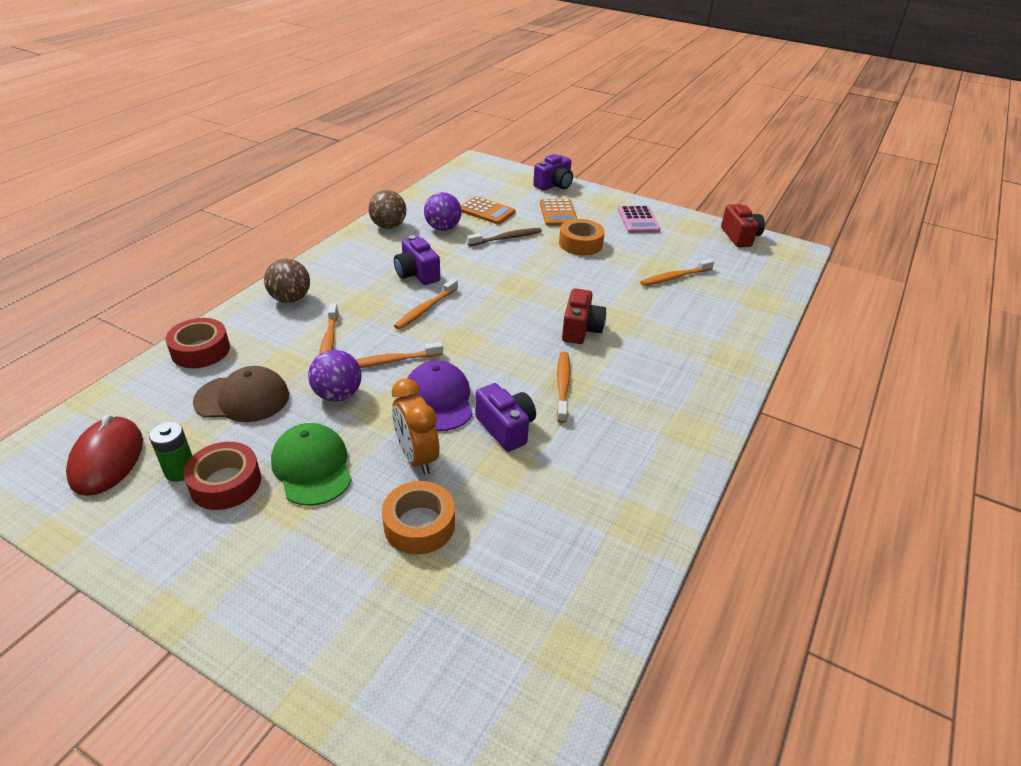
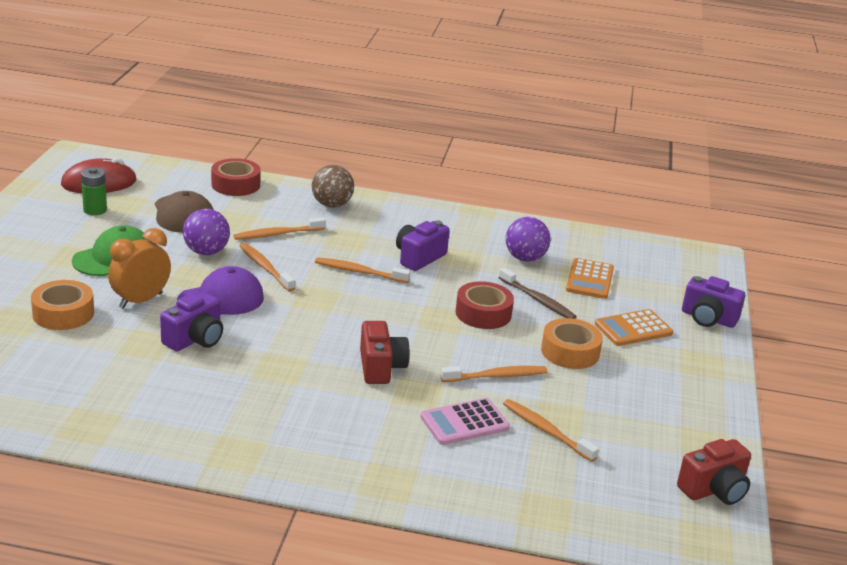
camera: 70 degrees right, 10 degrees down
red tape [183,442,261,510] -> red tape moved to [455,281,514,329]
brown ball [368,190,406,229] -> none
orange toothbrush [557,352,570,423] -> orange toothbrush moved to [441,366,547,382]
red camera [562,288,606,344] -> red camera turned 90 degrees counterclockwise [360,321,410,384]
pink calculator [618,206,660,233] -> pink calculator moved to [420,398,510,445]

